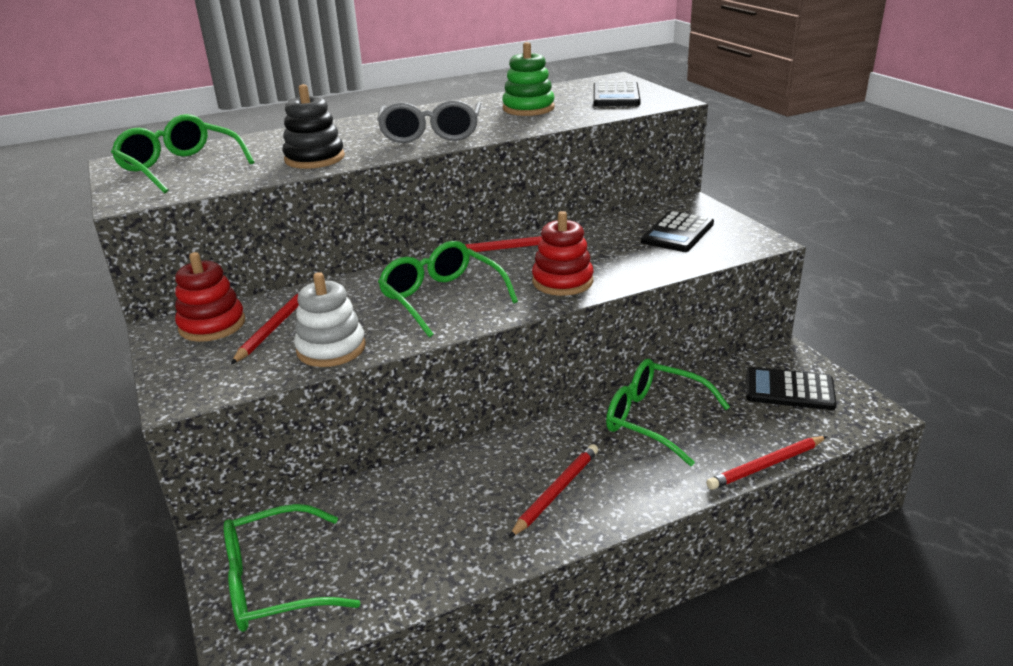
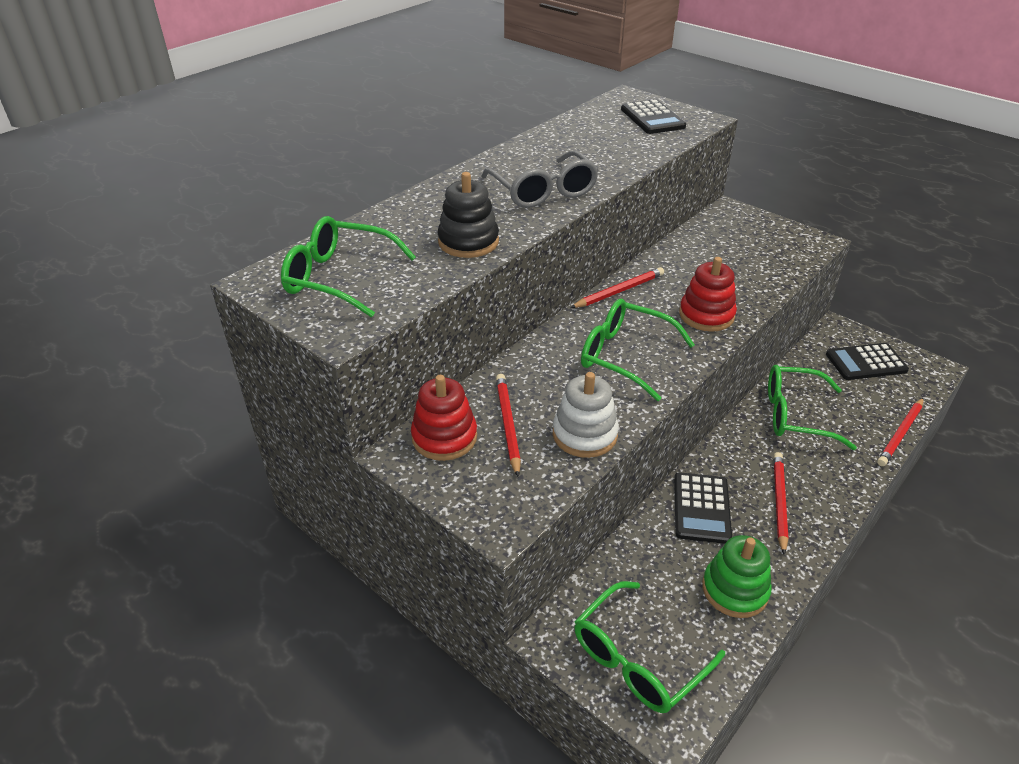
camera: 25 degrees left, 10 degrees up
green stacking toy [502,42,554,116] -> green stacking toy moved to [702,535,772,618]
black calculator [641,211,714,252] -> black calculator moved to [674,472,732,544]

